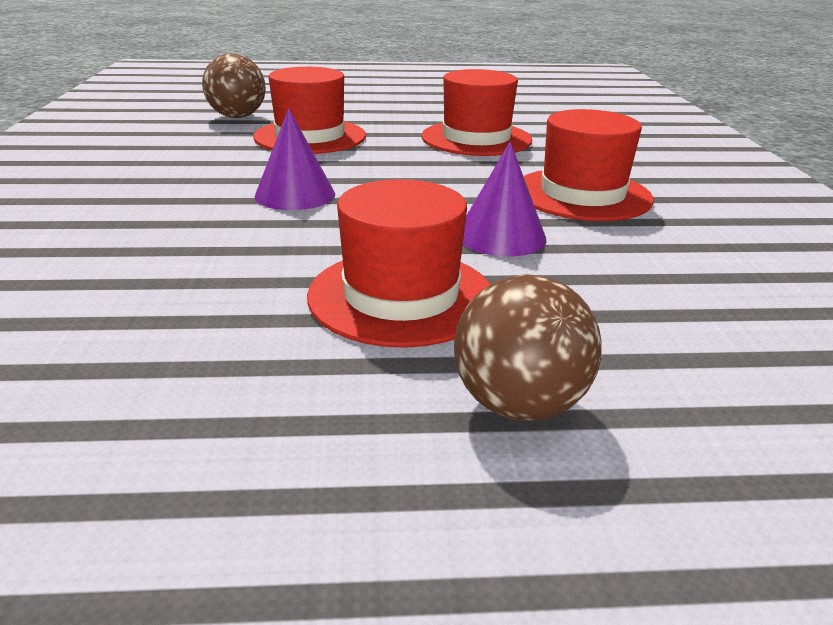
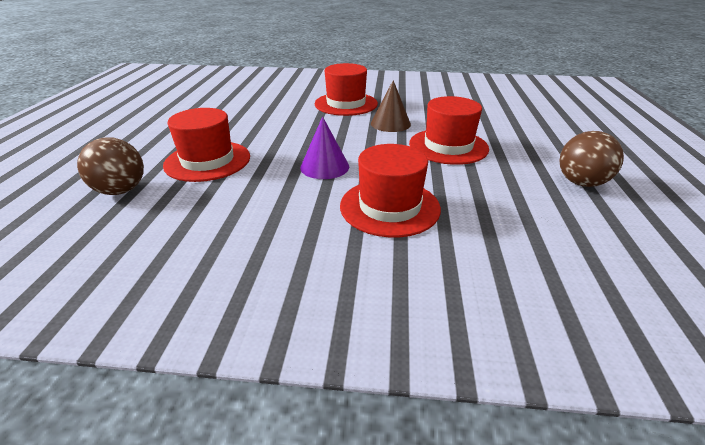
camera: 80 degrees left, 5 degrees up
red hat [422,69,532,156] -> red hat moved to [340,144,441,238]
brown ball [454,274,602,421] -> brown ball moved to [559,131,624,187]
purple cone [463,142,546,257] -> brown cone [371,80,411,132]

